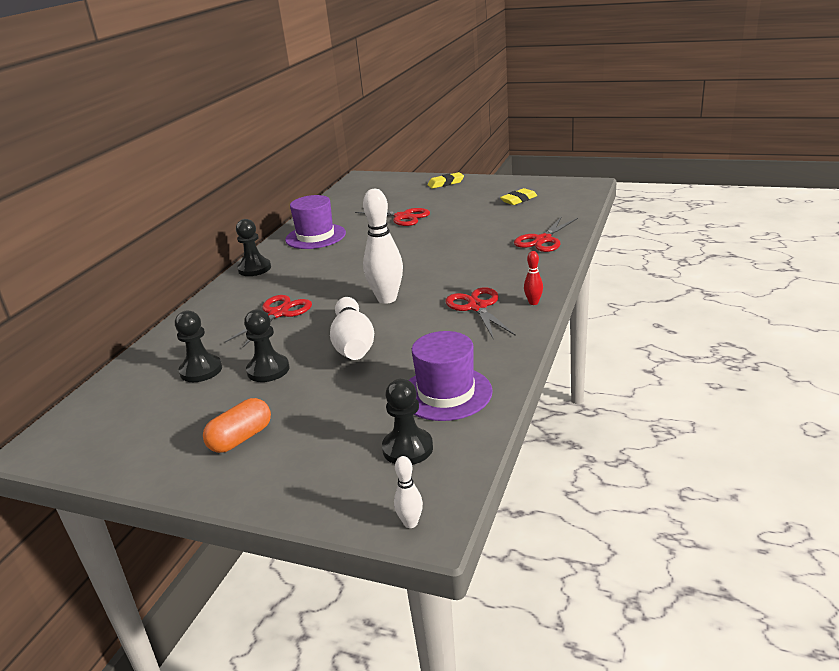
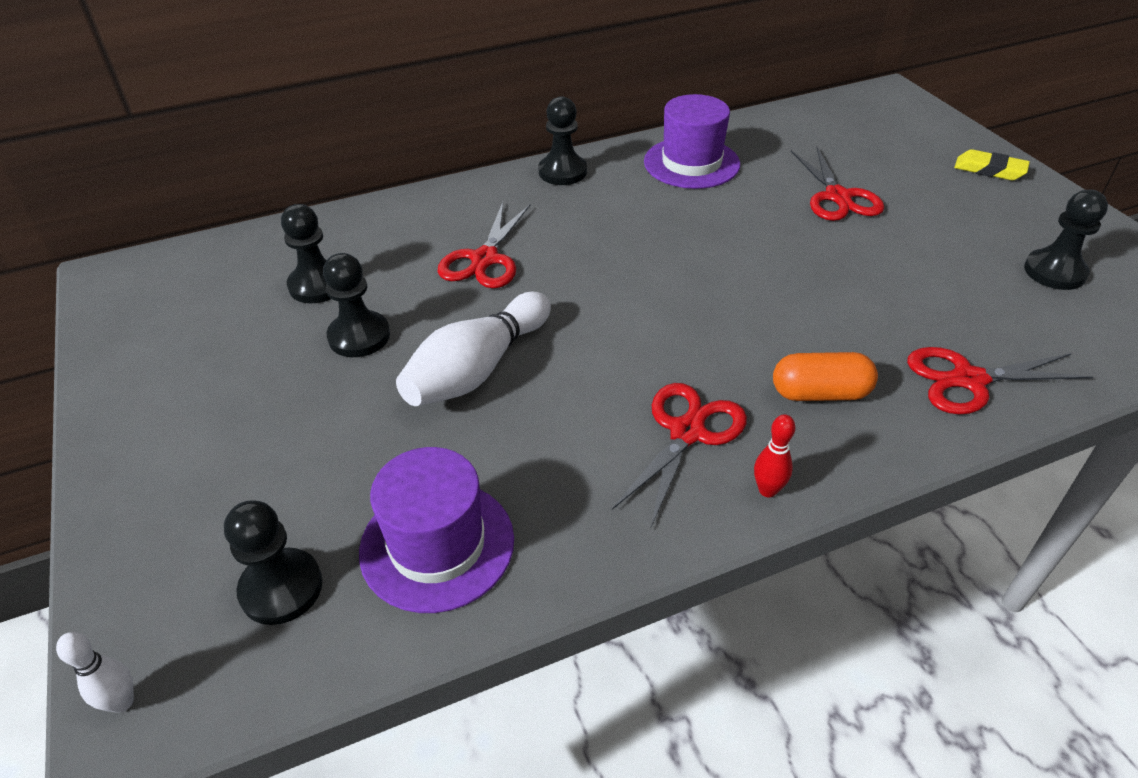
camera: 45 degrees right, 15 degrees up
orange capsule [203,398,271,453] -> orange capsule moved to [773,352,878,401]
red scissors [225,295,312,347] -> red scissors turned 120 degrees clockwise [437,202,531,288]
white bowling pin [363,189,403,304] -> none
yellow eraser [500,188,537,205] -> black pawn [1024,190,1108,290]

